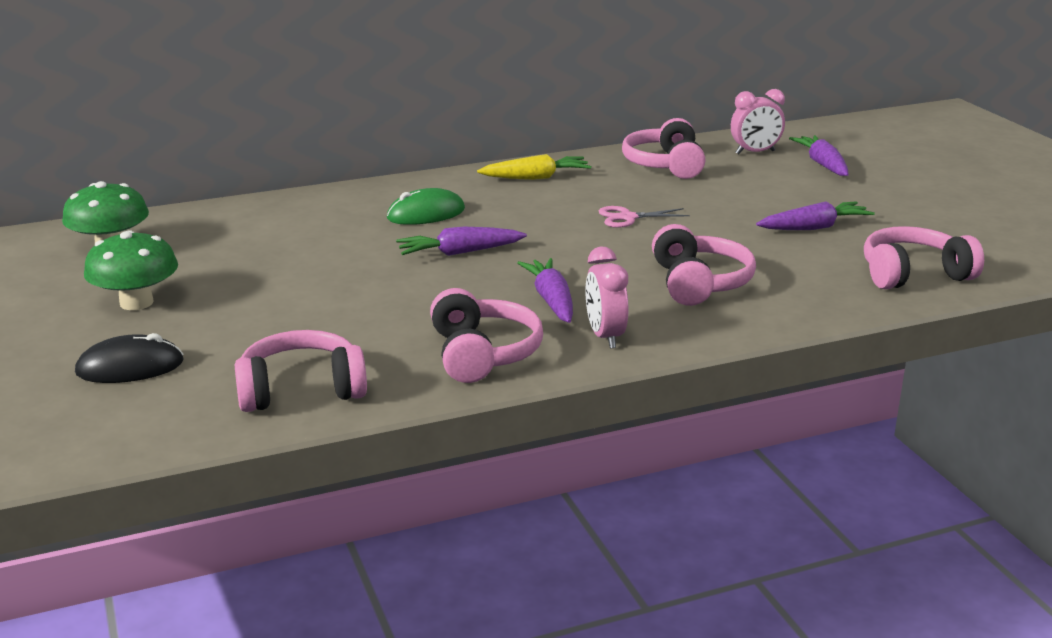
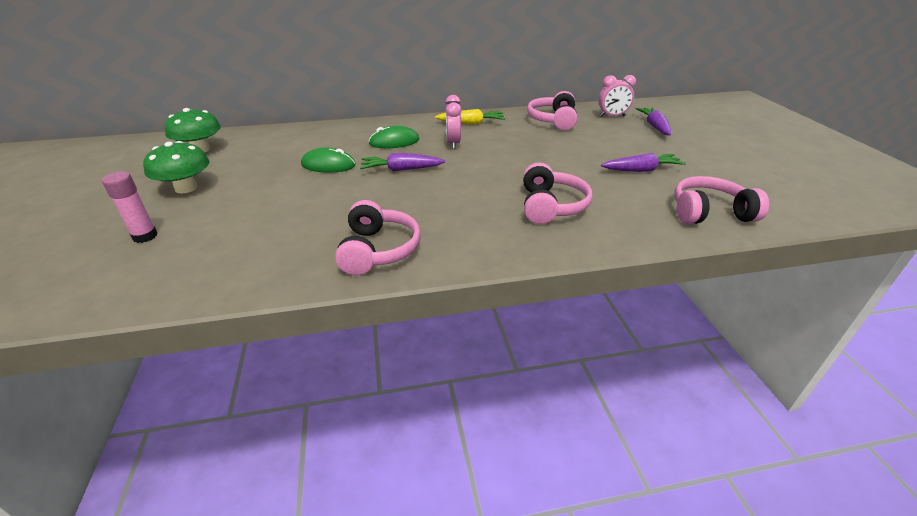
camera: 10 degrees right, 10 degrees up
black mouse [75,333,184,383] -> pink glue stick [102,172,158,243]
pink headphones [235,330,367,412] -> none
purple carrot [517,258,573,323] -> none
pink clock [586,247,629,348] -> pink clock moved to [445,95,462,149]
pink scissors [599,206,690,228] -> none
none -> green mouse [301,148,356,173]

